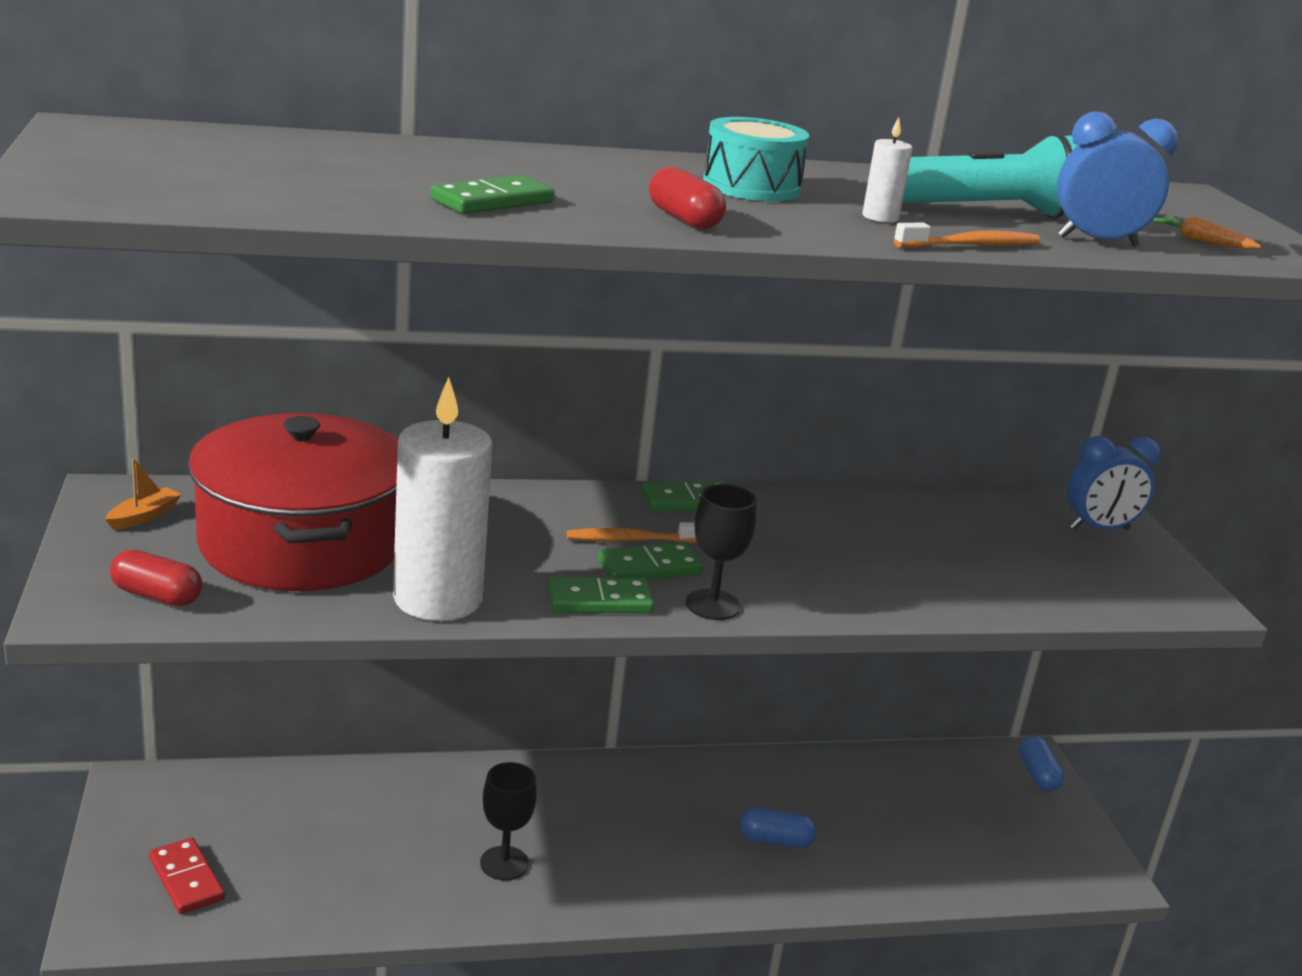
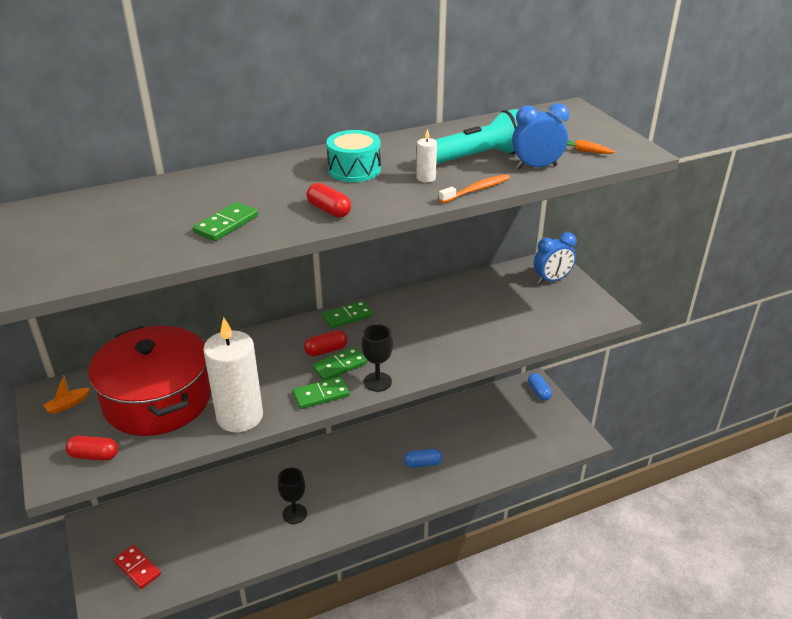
camera: 10 degrees left, 10 degrees up
orange boat [105,458,181,530] -> orange boat turned 150 degrees counterclockwise [43,375,90,414]
orange toothbrush [567,522,697,543] -> red capsule [304,330,347,356]

